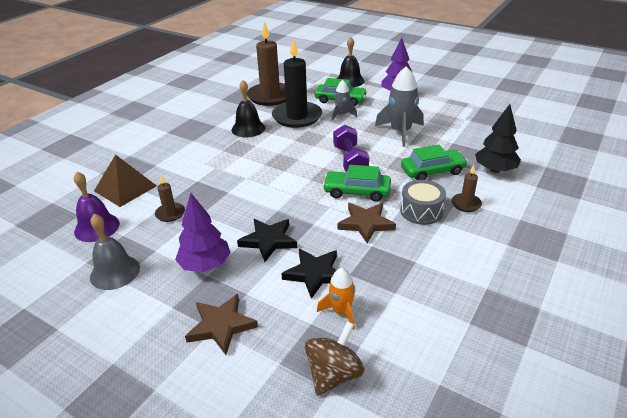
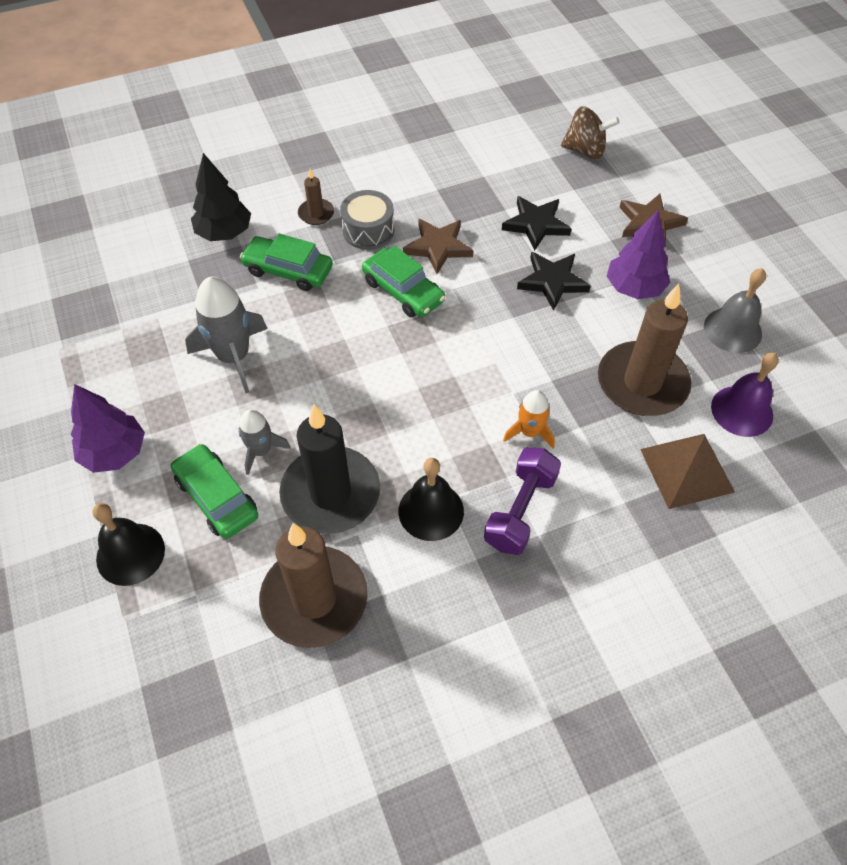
camera: 145 degrees left, 20 degrees up
brown candle [155,175,185,222] -> brown candle [598,284,692,416], size x2.20
brown spinning top [305,321,365,396] -> brown spinning top turned 150 degrees counterclockwise [561,106,620,159]
orange rocket [317,268,355,330] -> orange rocket moved to [503,390,555,449]
purple dumbbell [333,125,369,172] -> purple dumbbell moved to [484,447,561,555]

